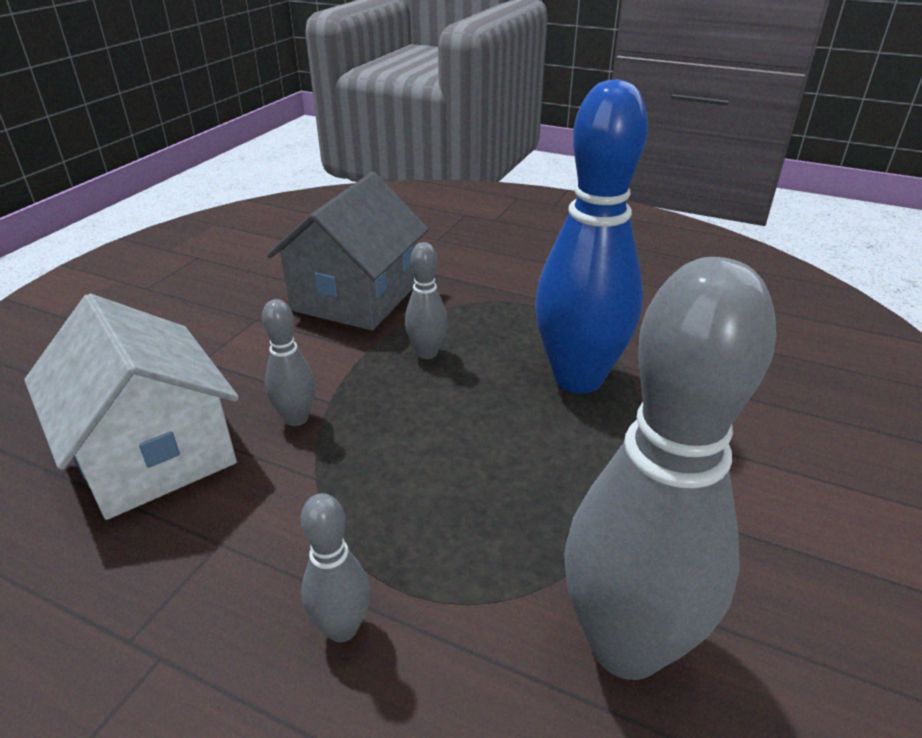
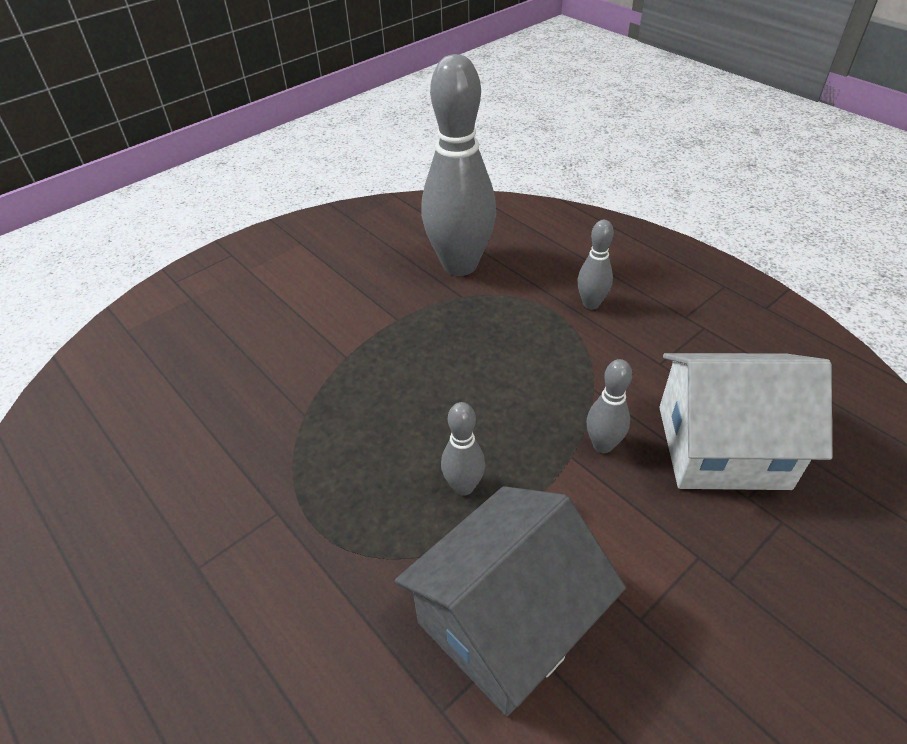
camera: 155 degrees left, 10 degrees up
white house [24,294,239,520] -> white house turned 75 degrees counterclockwise [659,353,832,490]
blue bowling pin [535,79,648,394] -> none

